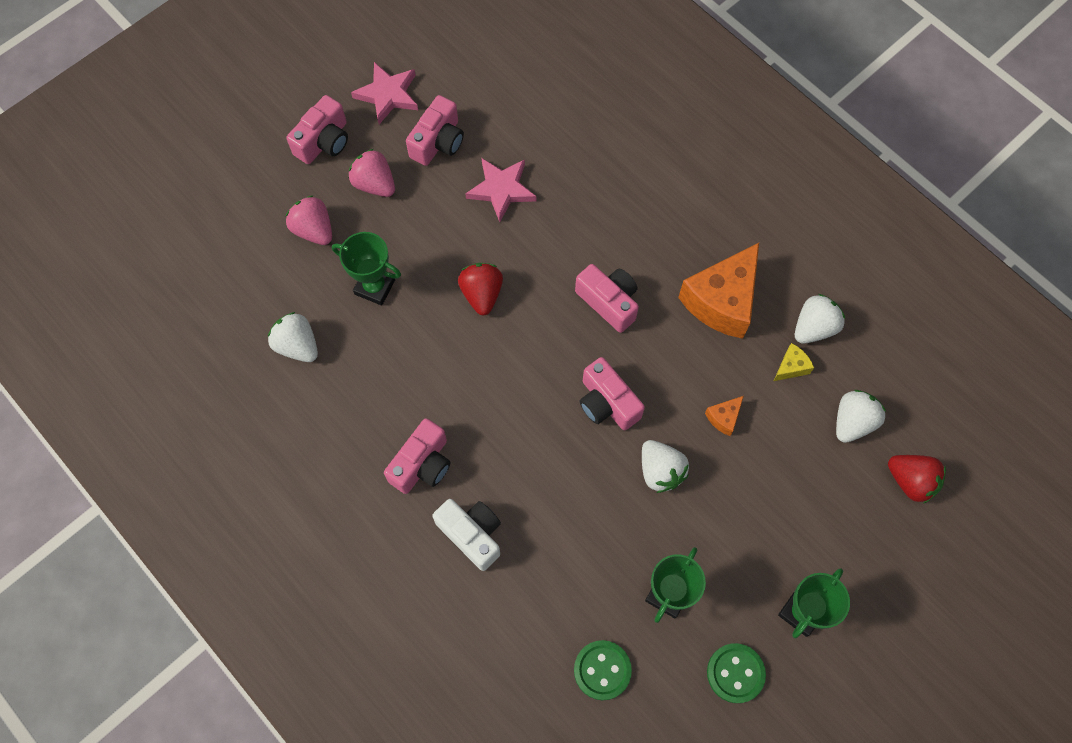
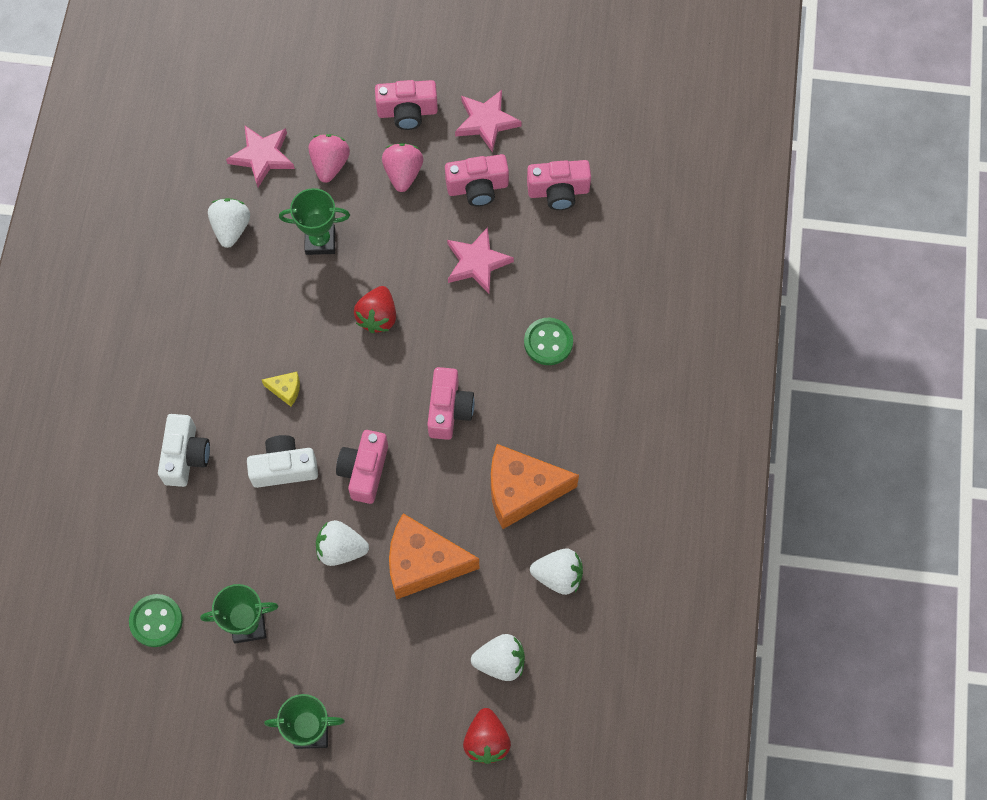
camera: 50 degrees right, 0 degrees up
green trophy [332,232,401,306] -> green trophy turned 75 degrees counterclockwise [279,188,350,255]
pink camera [384,418,451,494] -> pink camera moved to [527,160,591,210]
red strawberry [458,263,503,315] -> red strawberry turned 150 degrees clockwise [354,286,396,333]
white strawberry [642,440,689,493] -> white strawberry turned 75 degrees clockwise [316,520,369,566]
orange cheese [705,396,744,436] -> orange cheese [389,513,479,599], size x2.33
green button [707,643,766,703] -> green button moved to [524,318,573,365]
yellow cheese [774,343,814,381] -> yellow cheese moved to [262,372,300,406]
none -> pink star [226,126,295,187]
none -> white camera [247,435,318,488]

